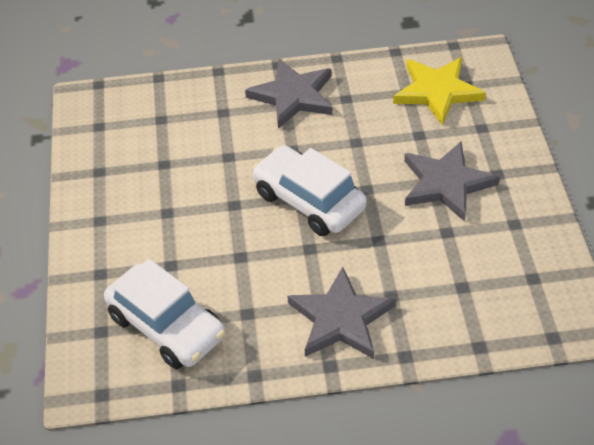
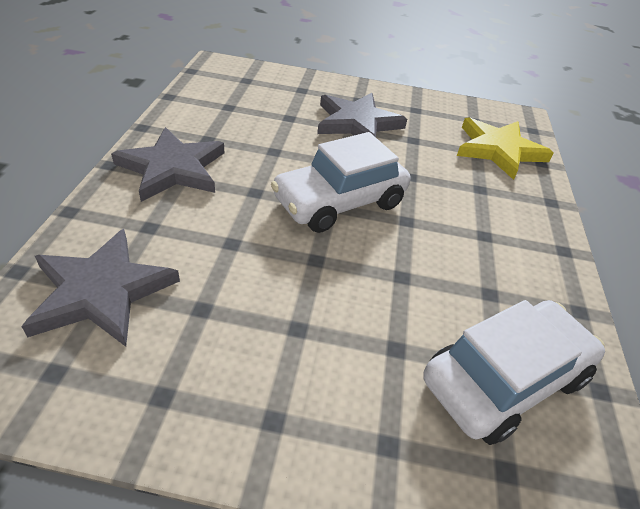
camera: 80 degrees left, 5 degrees down
grey star [288,267,396,359] -> grey star moved to [21,229,180,347]
yellow star [393,57,486,125] -> yellow star moved to [457,117,554,180]

